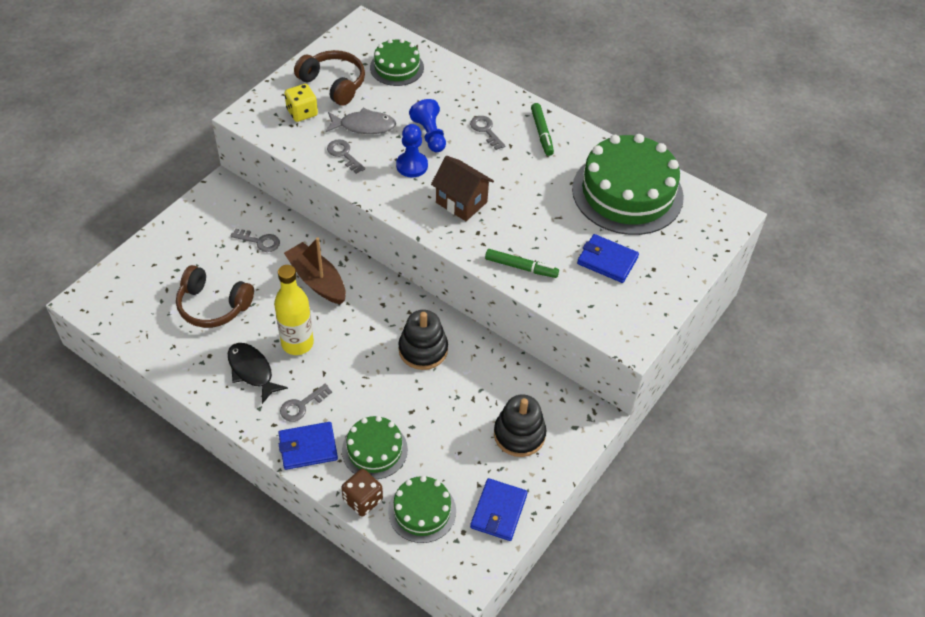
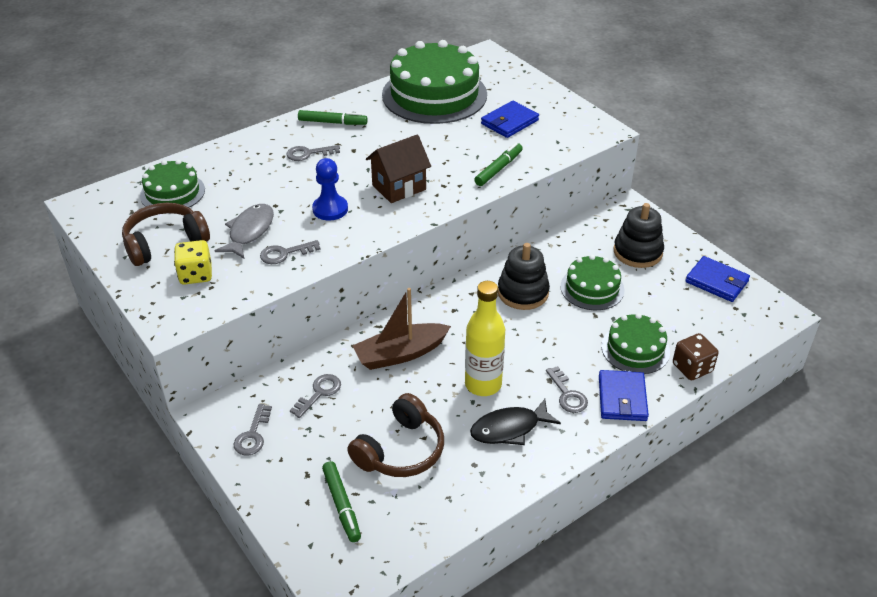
camera: 70 degrees left, 10 degrees down
green cake [388,476,456,543] -> green cake moved to [560,255,625,310]
blue pawn [409,99,446,152] -> none
none -> grey key [234,404,272,456]
none -> green marker [322,461,361,542]

